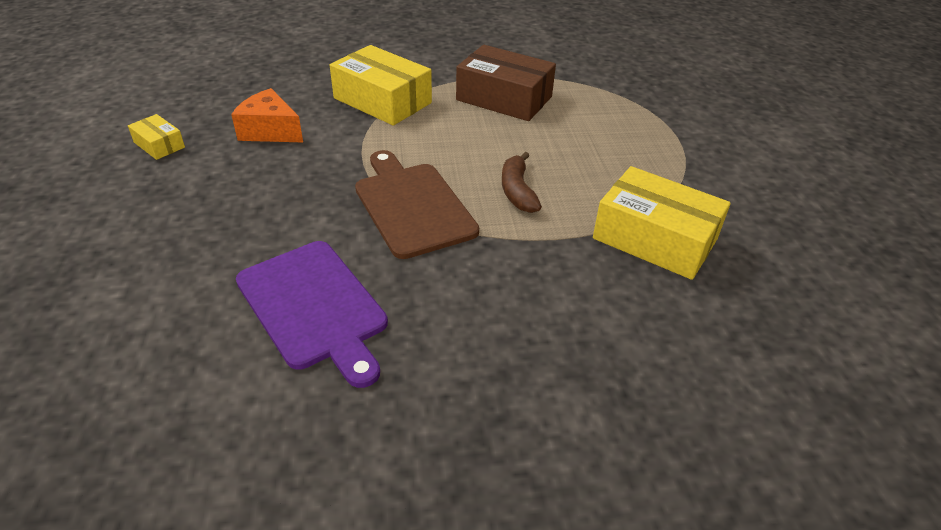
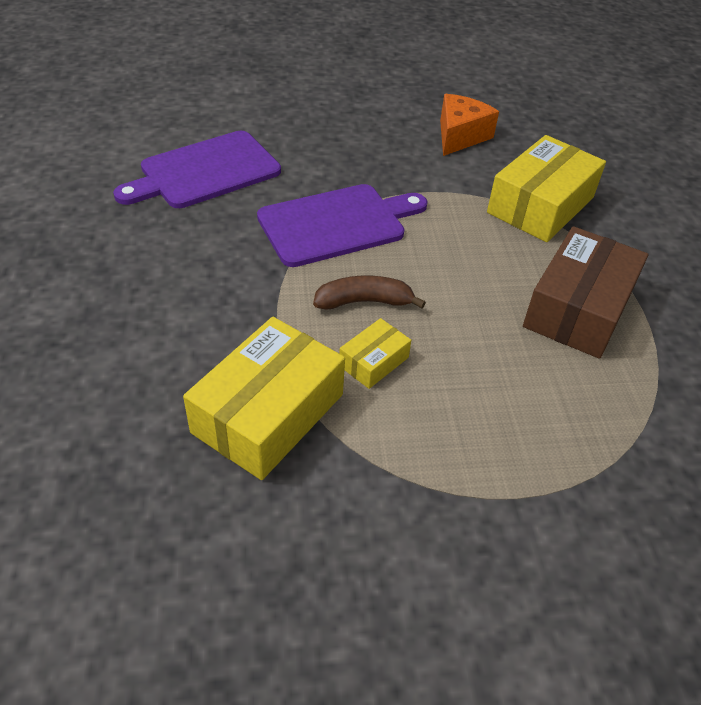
camera: 90 degrees right, 5 degrees up
yellow box [128,114,185,160] -> yellow box moved to [339,318,411,389]
brown cutting board [355,150,479,259] -> purple cutting board [257,184,428,267]

